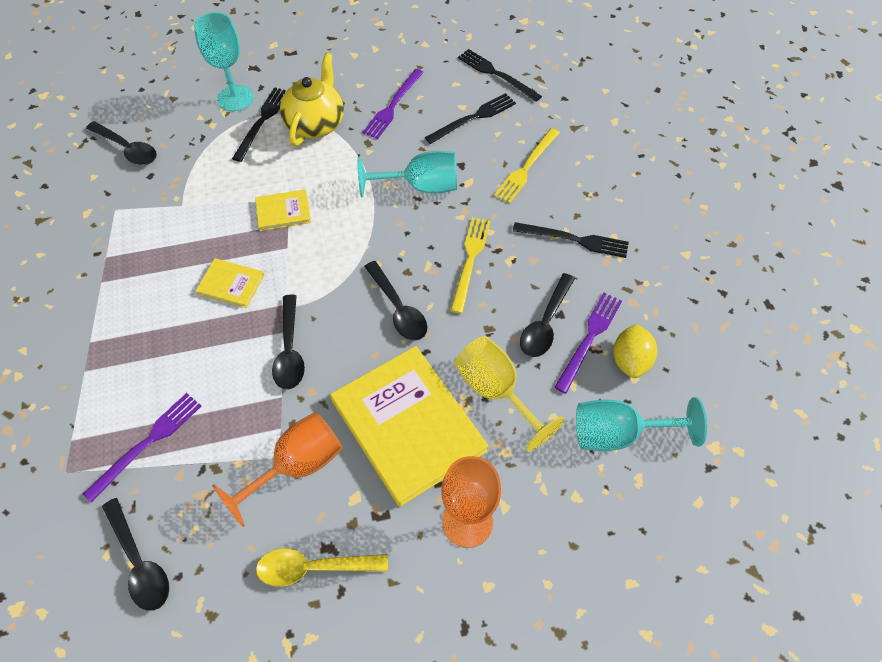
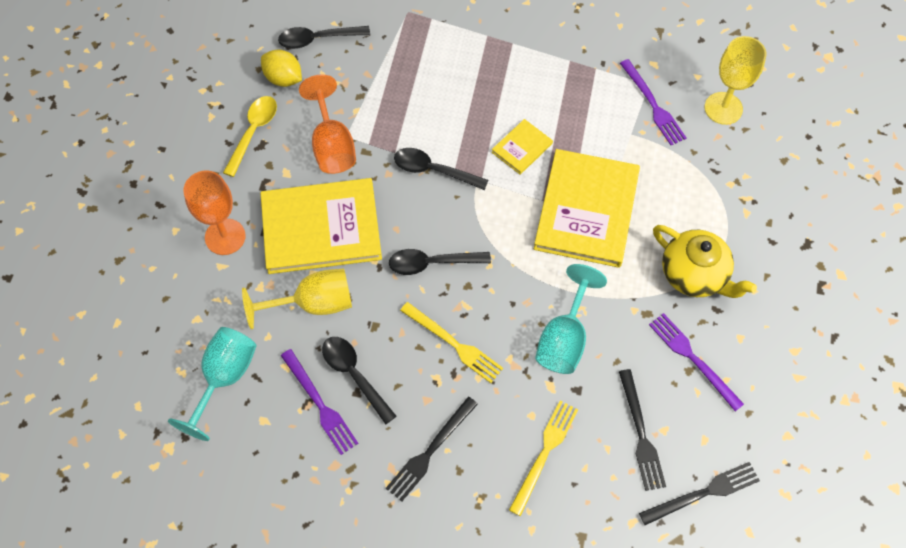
camera: 115 degrees right, 5 degrees up
purple fork [83,393,201,503] -> purple fork moved to [620,59,687,145]
black spoon [86,121,157,165] -> yellow goblet [705,36,766,125]
turquoise goblet [194,12,254,112] -> none
black fork [232,87,286,162] -> none
yellow book [255,189,311,231] -> yellow book [534,149,640,268], size x2.19
yellow fork [494,128,560,204] -> yellow fork turned 60 degrees clockwise [509,400,579,516]
yellow lemon [613,324,657,378] -> yellow lemon moved to [261,50,302,87]

